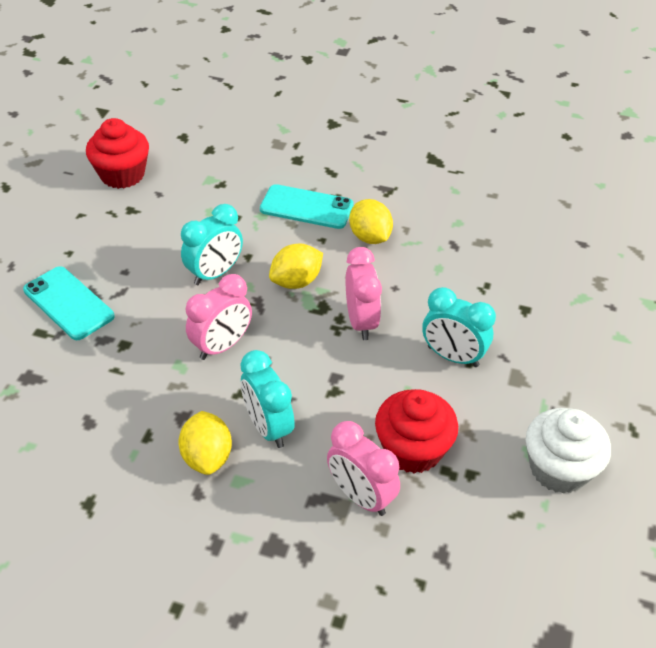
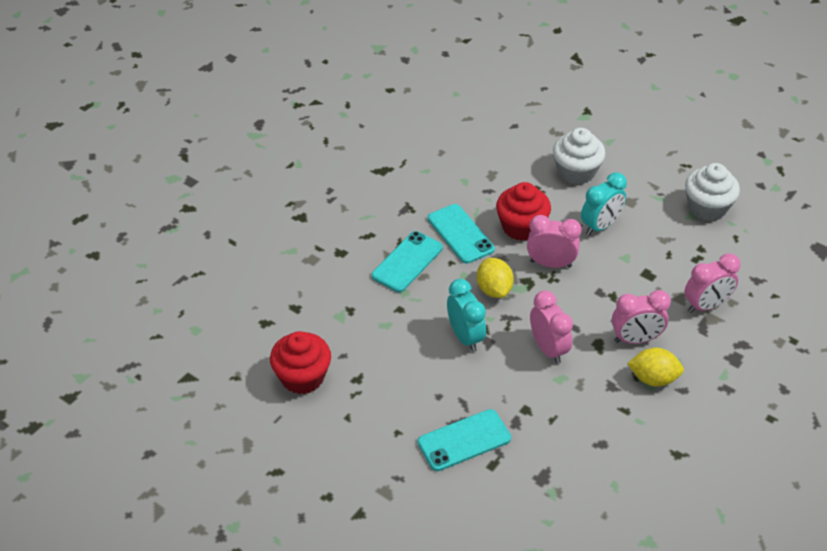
camera: 70 degrees left, 0 degrees up
turquoise clock [240,350,295,448] -> pink clock [612,290,671,344]
yellow lemon [349,199,393,244] -> turquoise phone [428,204,495,264]
red cupcake [375,389,458,474] -> red cupcake moved to [496,182,551,241]
none -> white cupcake [553,128,606,185]

